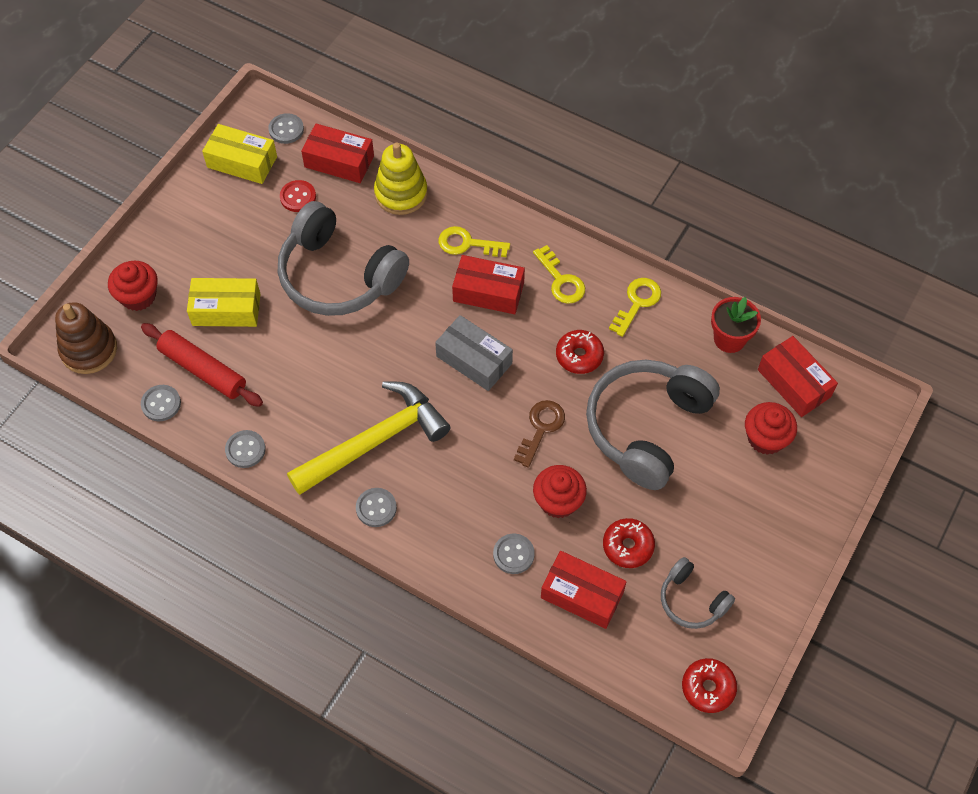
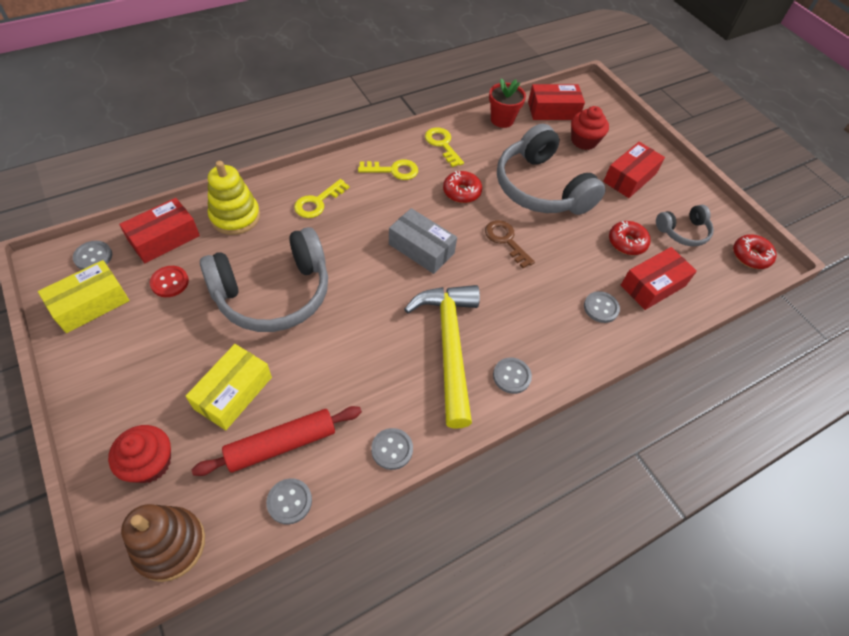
camera: 65 degrees left, 5 degrees down
grey box [435,315,513,391] -> grey box turned 60 degrees clockwise [389,208,457,274]
red box [452,255,525,314] -> red box moved to [603,142,665,198]
red cupcake [533,465,587,518] -> none

